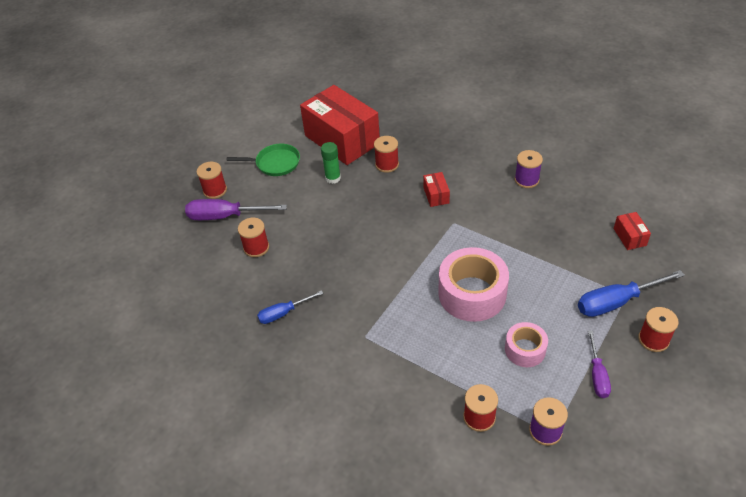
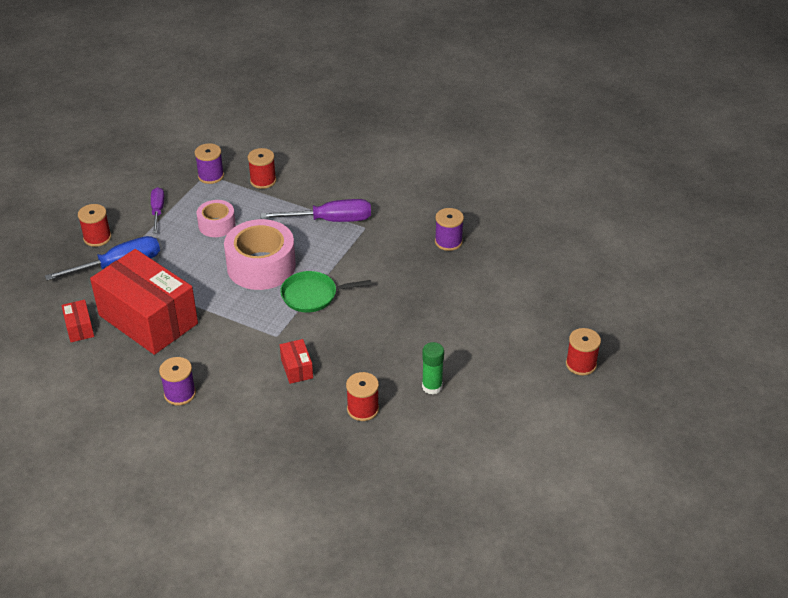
camera: 170 degrees right, 5 degrees down
purple screwdriver [185,199,287,220] -> purple screwdriver moved to [260,199,371,222]
green pan [227,144,300,176] -> green pan moved to [280,271,372,312]
red spool [238,218,269,257] -> none
blue screwdriver [257,290,324,324] -> purple spool [435,208,464,251]
red box [300,85,380,165] -> red box moved to [90,249,198,355]

